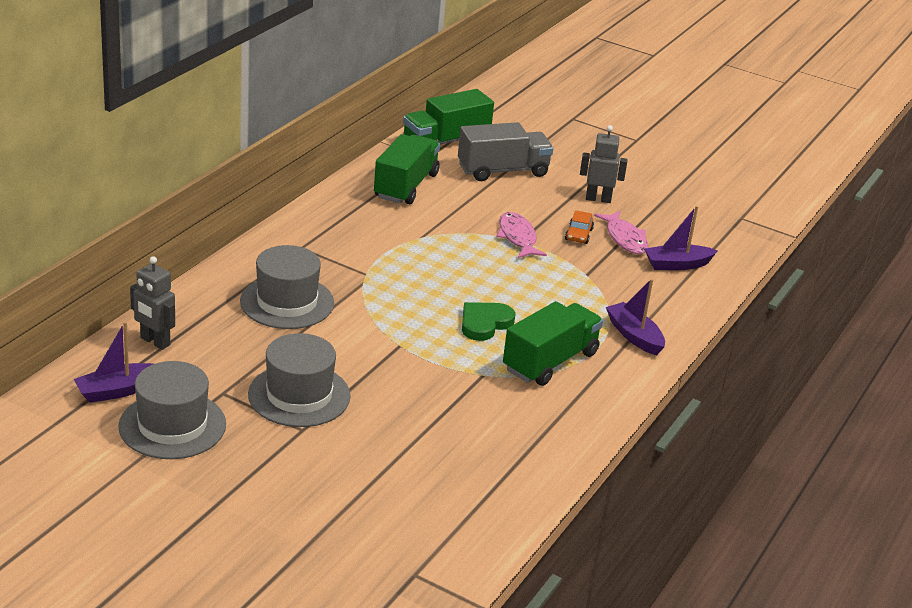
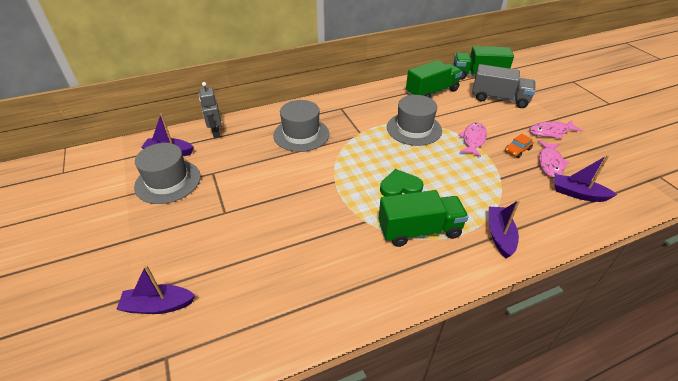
camera: 40 degrees right, 10 degrees up
grey hat [248,333,351,427] -> grey hat moved to [387,95,442,146]
grey robot [580,125,628,203] -> pink fish [529,120,583,139]
none -> purple boat [116,265,195,314]

